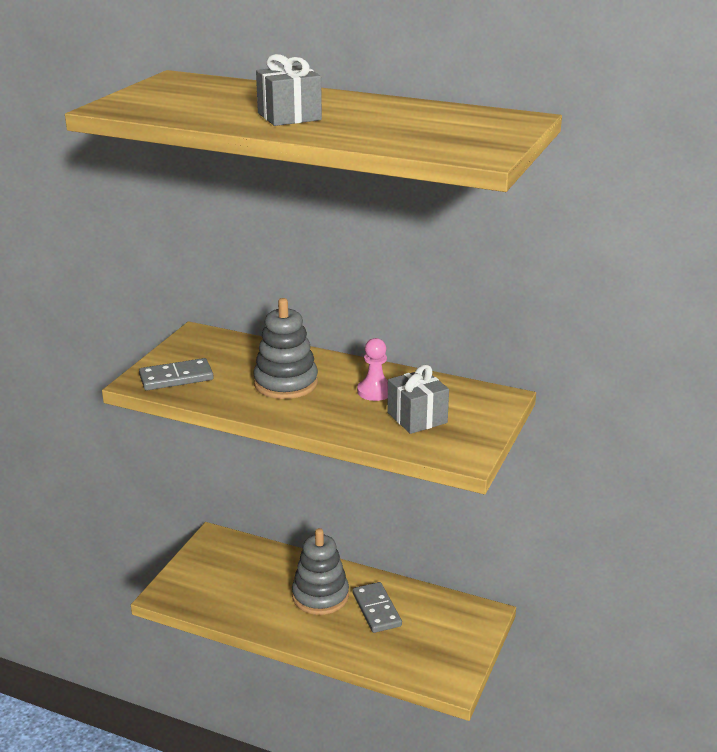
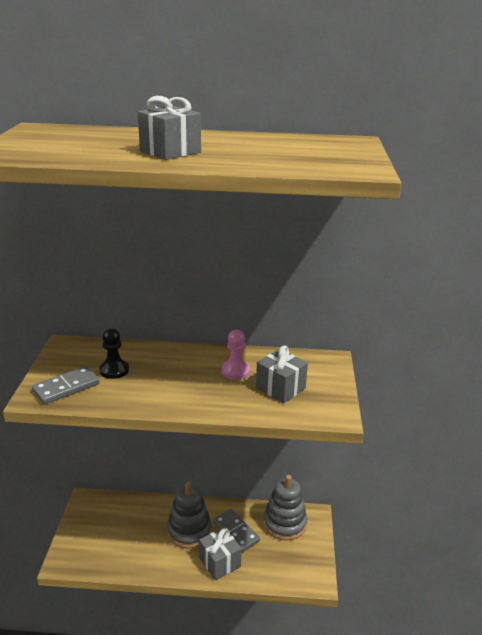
camera: 20 degrees left, 0 degrees up
grey stacking toy [253,298,318,399] -> grey stacking toy moved to [263,475,307,541]
none -> black pawn [99,328,129,379]
none -> grey gift [199,527,242,580]

